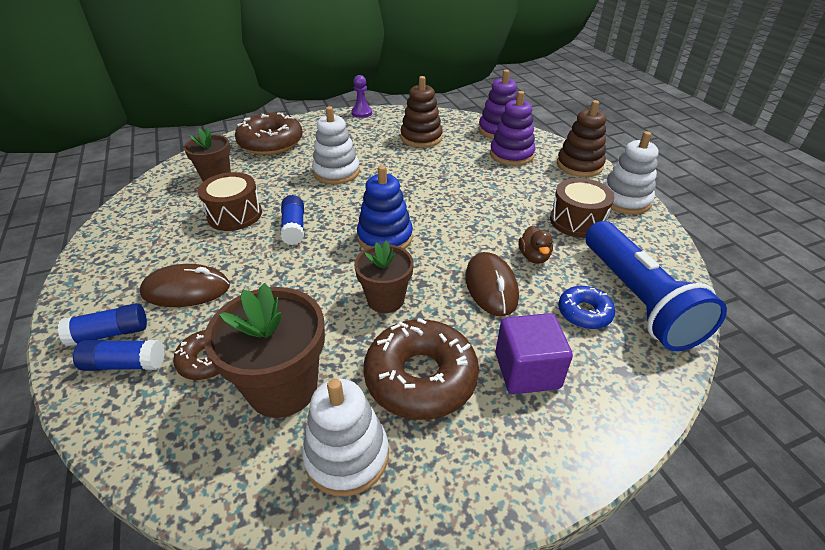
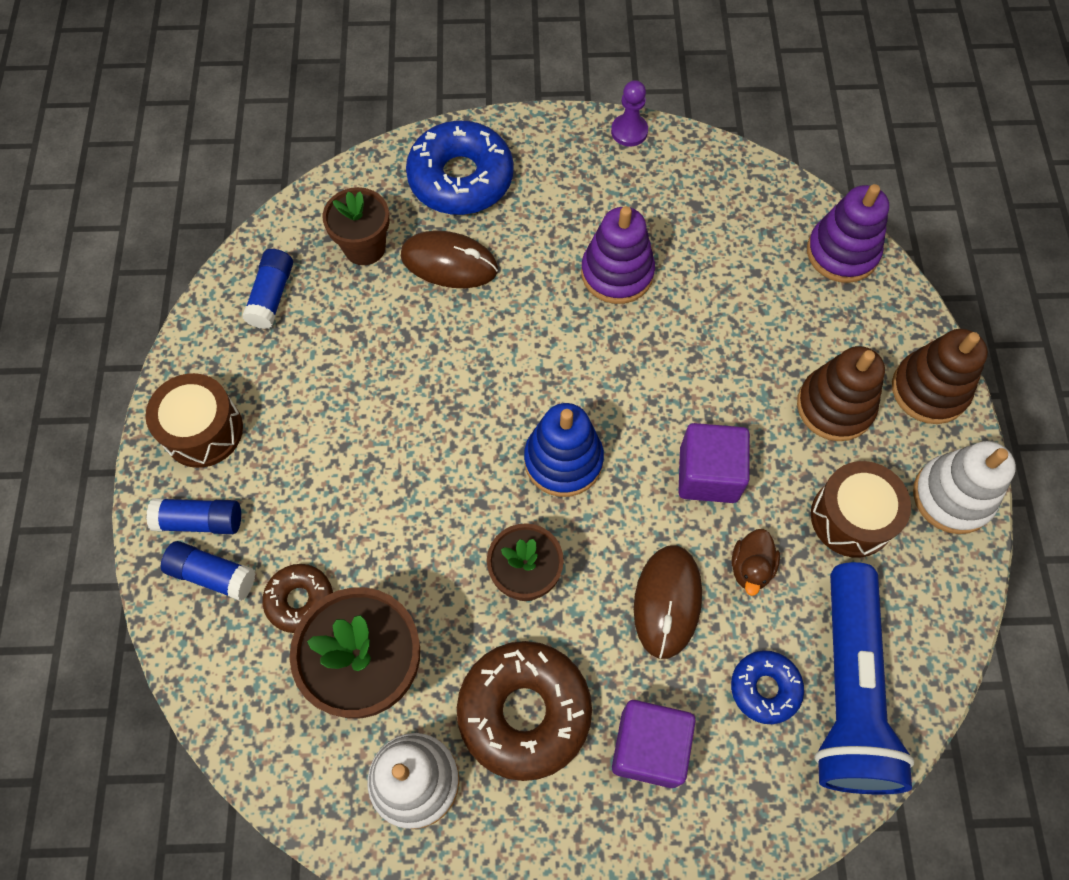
camera: 20 degrees right, 25 degrees up
brown mouse [140,264,230,307] -> brown mouse moved to [401,231,498,288]
brown drum [198,172,262,231] -> brown drum moved to [146,373,243,468]
brown donut [235,113,303,155] -> blue donut [406,121,513,215]
blue glue stick [280,195,304,245] -> blue glue stick moved to [242,249,293,329]
white stacking toy [312,106,360,184] -> none
brown stacking toy [400,76,443,148] -> brown stacking toy moved to [797,346,885,441]
purple stacking toy [490,91,536,166] -> purple stacking toy moved to [581,206,655,304]
none -> purple cube [678,423,750,503]

